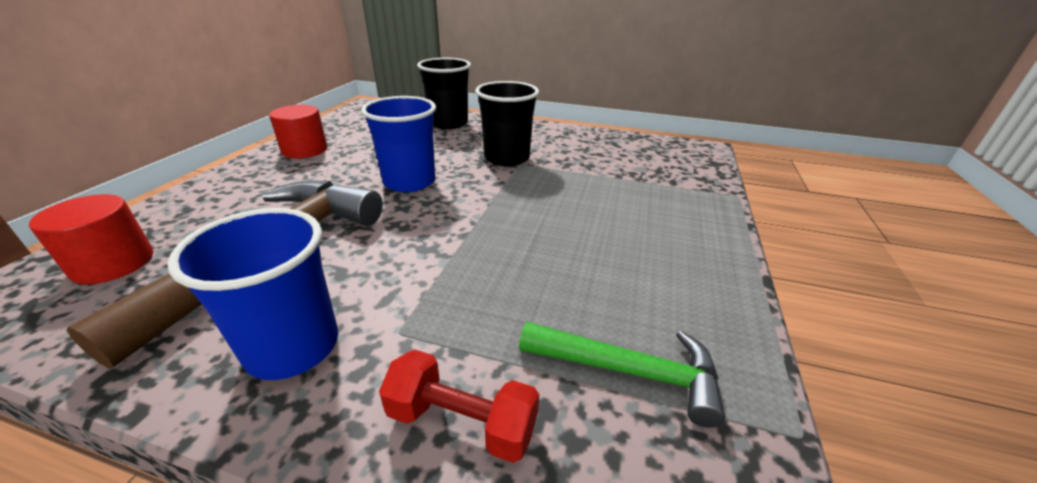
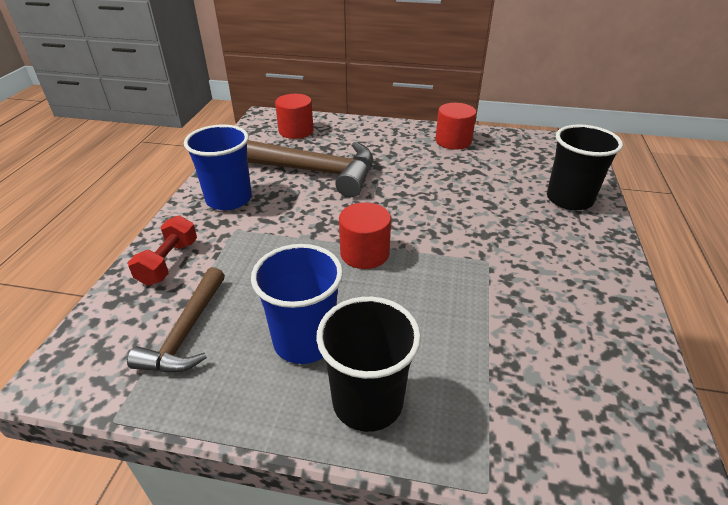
camera: 85 degrees right, 5 degrees up
blue cup [361,96,436,192] -> blue cup moved to [251,244,343,364]
black cup [475,81,539,166] -> black cup moved to [316,297,421,432]
green hammer [519,322,725,428] -> brown hammer [127,267,225,372]
none -> red cylinder [339,202,391,269]

